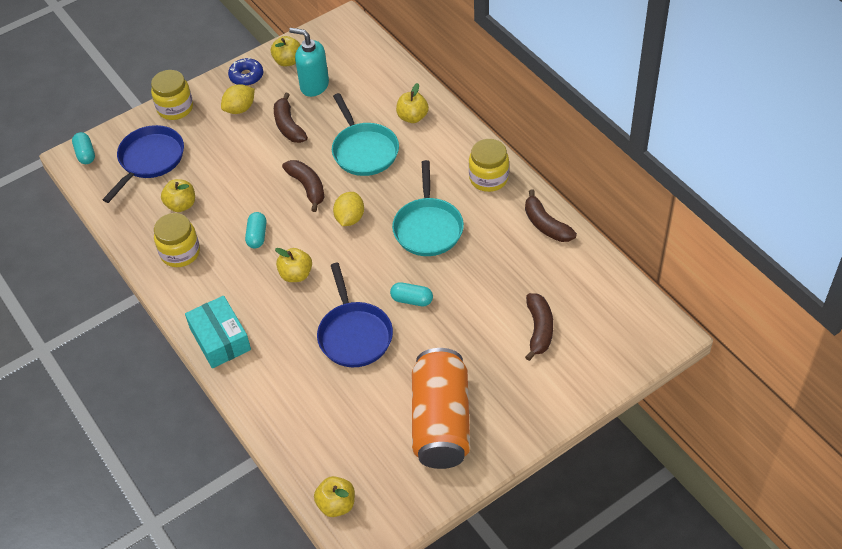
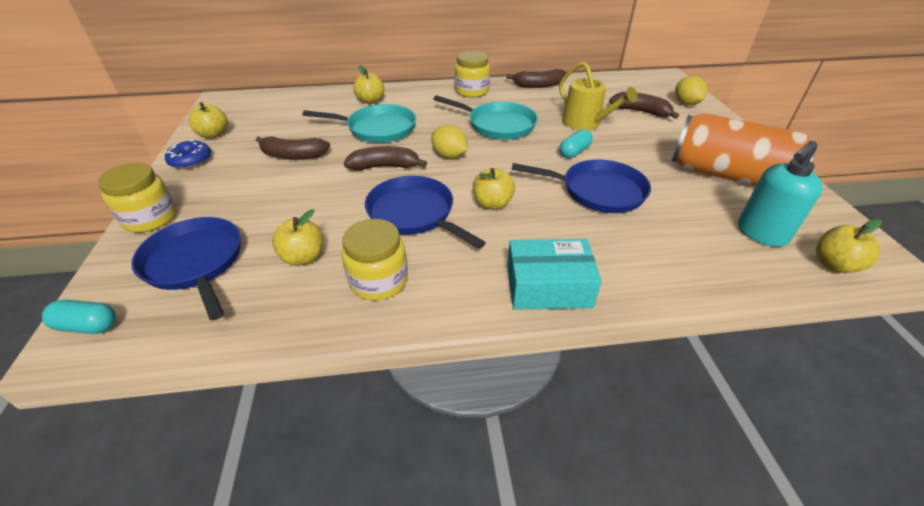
camera: 65 degrees left, 10 degrees down
yellow lemon [221,84,255,114] -> yellow lemon moved to [675,76,707,105]
turquoise capsule [245,212,266,249] -> blue pan [365,176,486,249]
turquoise soap dispenser [289,28,329,97] -> turquoise soap dispenser moved to [738,141,823,247]
none -> yellow watering can [559,62,638,130]

